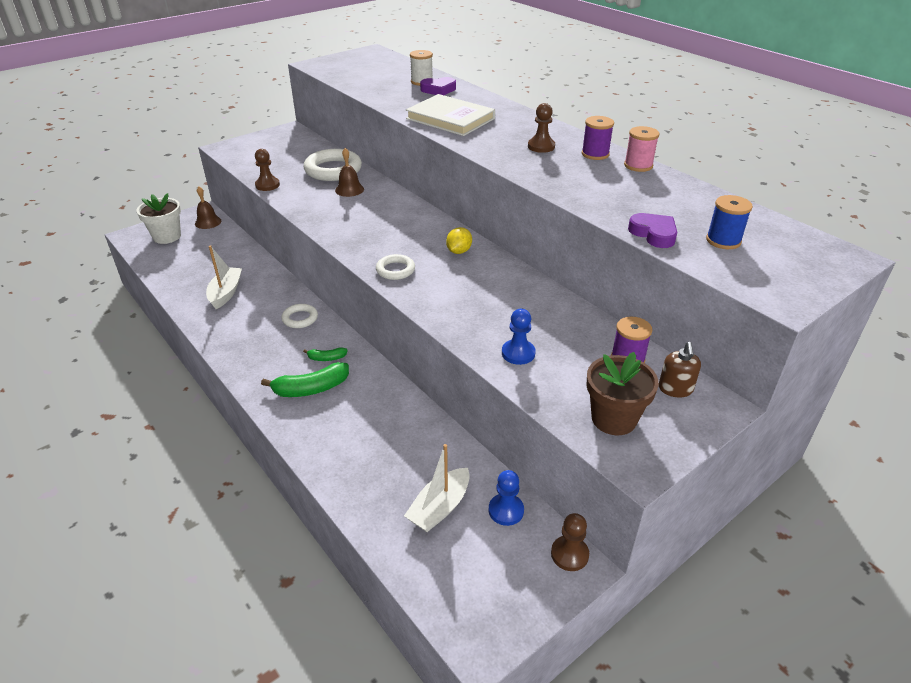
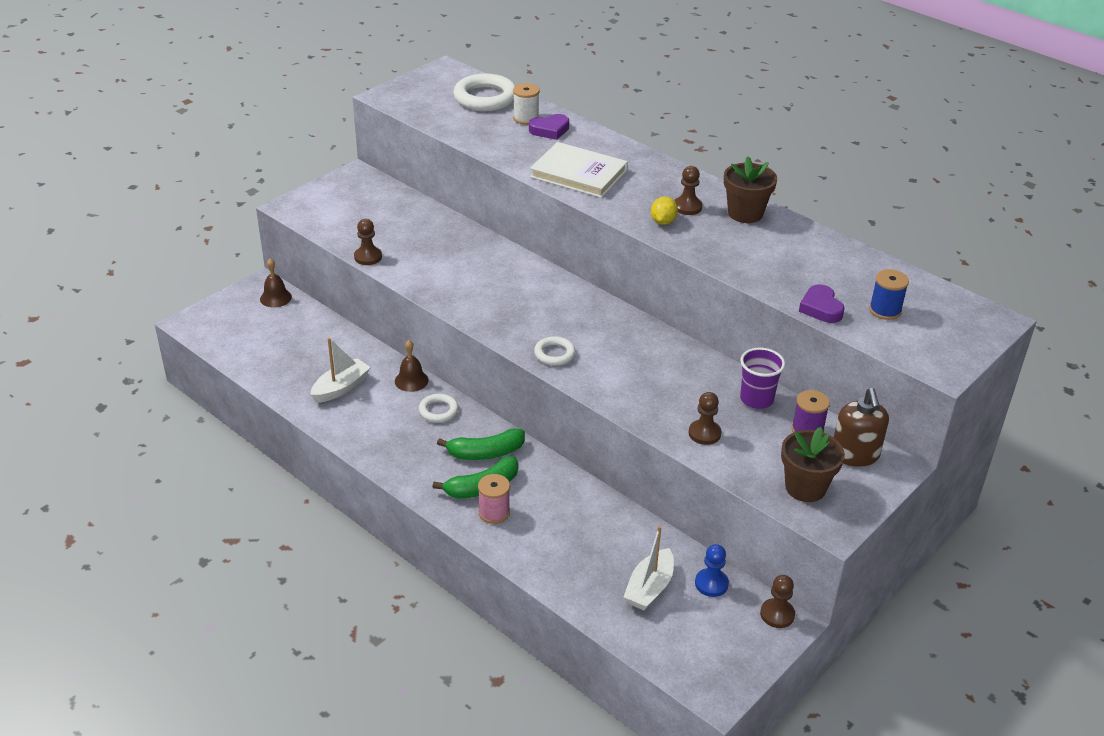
camera: 10 degrees left, 0 degrees up
white flower pot [136,193,181,244] -> none
white boat [206,245,242,309] -> white boat turned 45 degrees clockwise [310,337,371,403]
green banana [303,347,348,361] -> green banana [437,428,525,460], size x1.88
white ring [304,149,362,181] -> white ring moved to [453,73,516,111]
brown bell [335,148,364,197] -> brown bell moved to [395,340,428,392]
yellow lemon [446,227,472,254] -> yellow lemon moved to [651,196,678,225]
blue pawn [502,309,536,365] -> brown pawn [689,392,721,445]
purple spool [582,116,614,160] -> brown flower pot [724,157,777,223]
pink spool [624,126,659,172] -> pink spool moved to [478,474,510,524]
purple heart [628,213,677,248] -> purple heart turned 150 degrees counterclockwise [799,285,845,323]
brown soap dispenser [659,342,701,398] -> brown soap dispenser [834,388,889,467], size x1.54
none -> purple cup [740,348,785,409]

